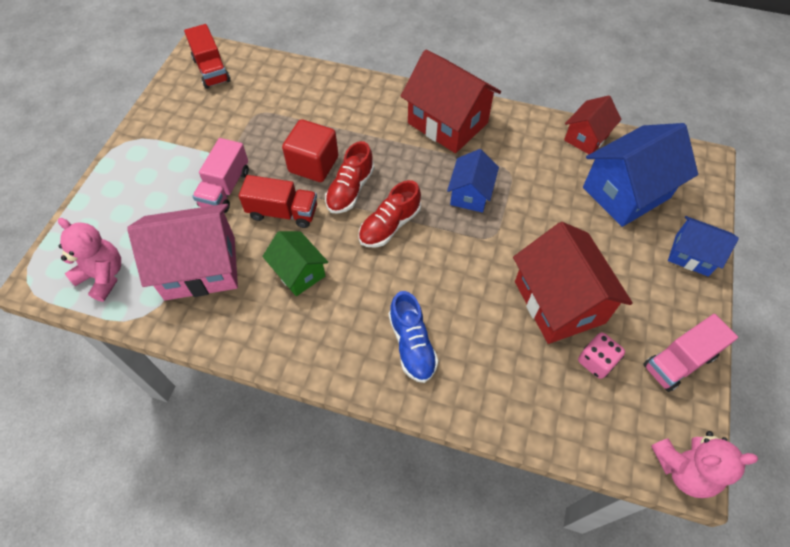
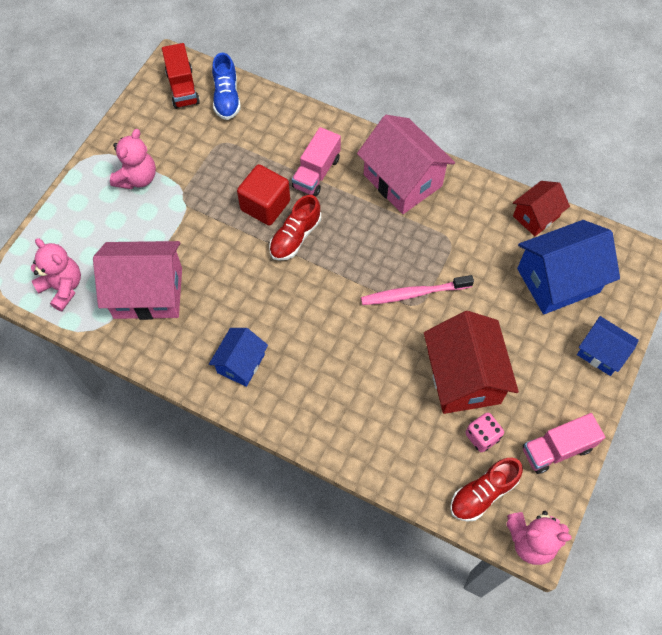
camera: 10 degrees right, 5 degrees up
pink truck [192,138,249,213] -> pink truck moved to [292,127,341,197]
red truck [239,175,317,228] -> none
green house [262,231,328,296] -> none
red shoe [359,180,421,248] -> red shoe moved to [450,458,523,522]
blue shoe [389,291,438,383] -> blue shoe moved to [212,53,241,120]
red house [401,50,501,153] -> pink house [357,115,455,214]
blue house [447,149,499,213] -> blue house moved to [209,328,268,387]
none -> pink teddy bear [110,129,156,189]
none -> pink toothbrush [361,275,474,305]

